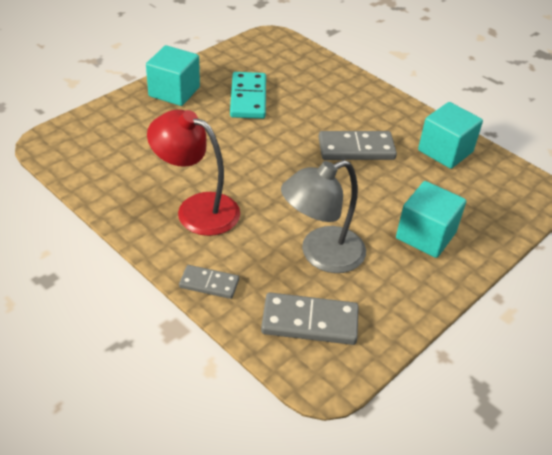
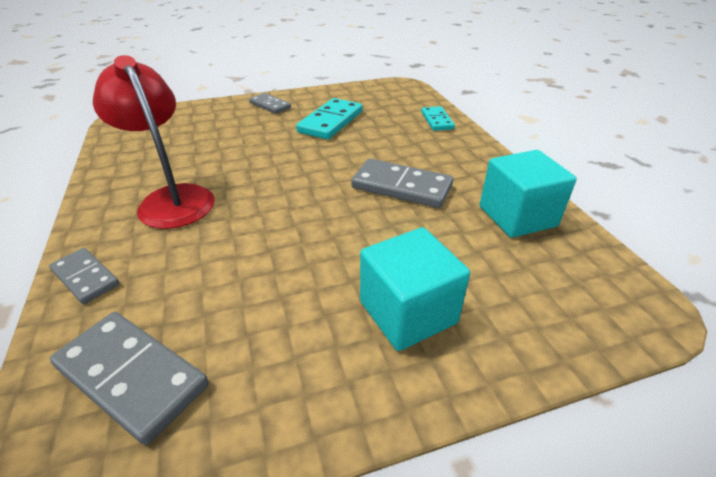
camera: 30 degrees right, 5 degrees down
turquoise cube [146,45,200,106] -> grey domino [249,93,291,114]
grey lamp [281,160,366,273] -> none
none -> turquoise domino [421,106,455,131]

